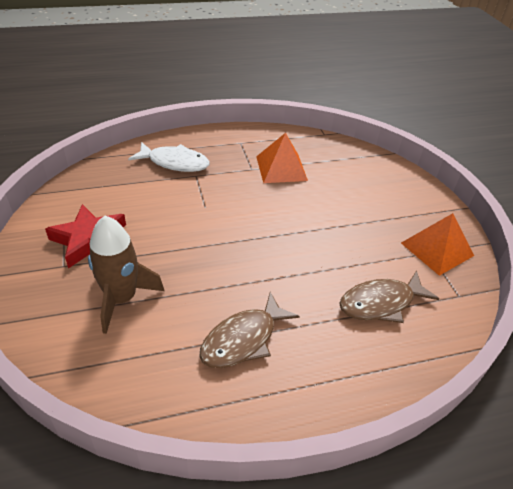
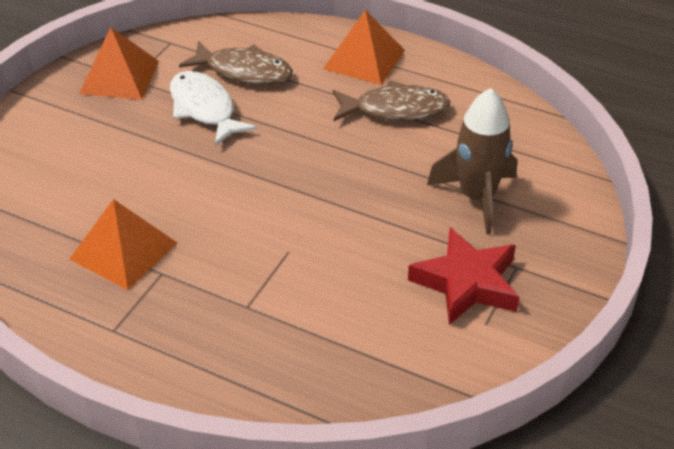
camera: 135 degrees left, 0 degrees up
white fish [128,142,210,172] -> white fish moved to [170,71,257,146]
none -> orange pyramid [323,10,405,85]

